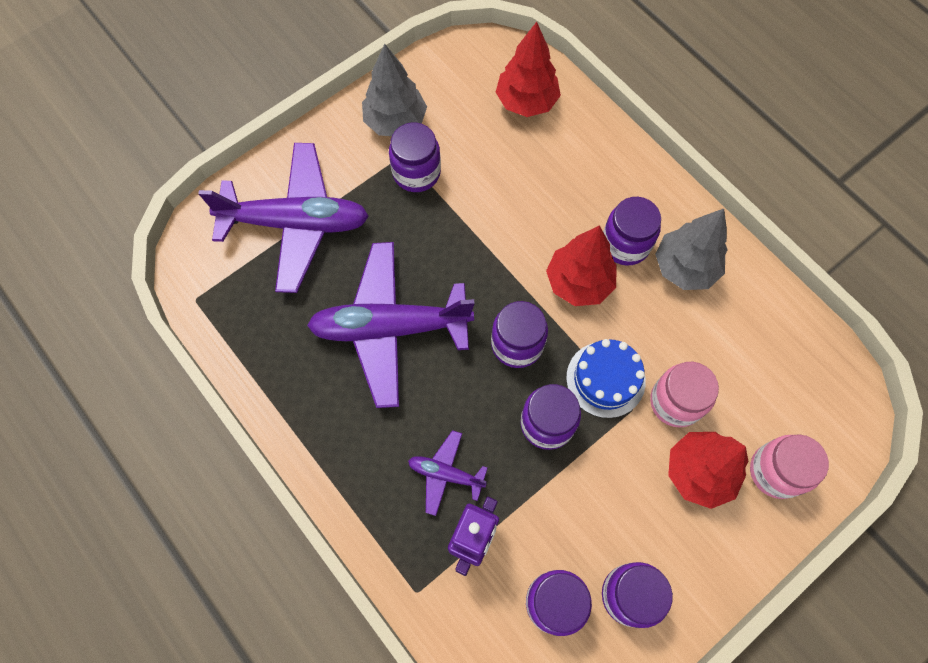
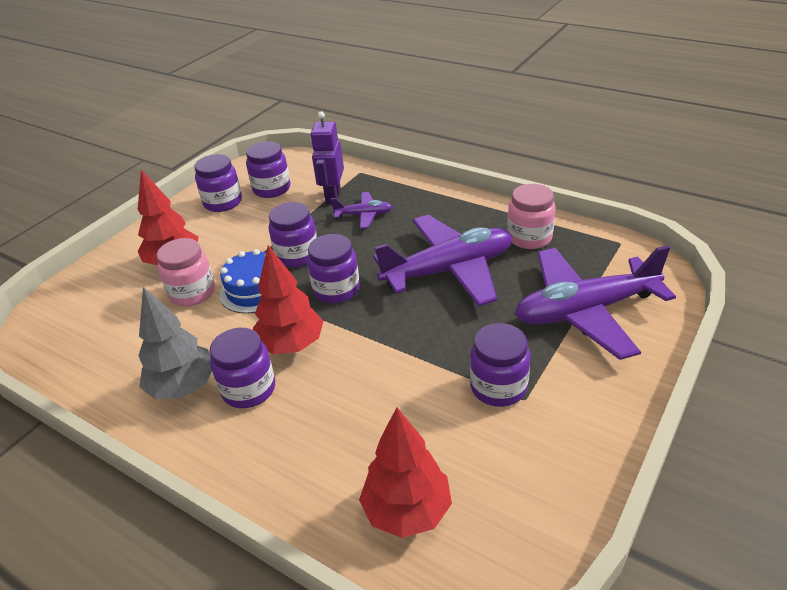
camera: 165 degrees right, 30 degrees down
grey tree [362,44,427,136] -> none
pink jar [750,434,829,499] -> pink jar moved to [507,184,556,249]

